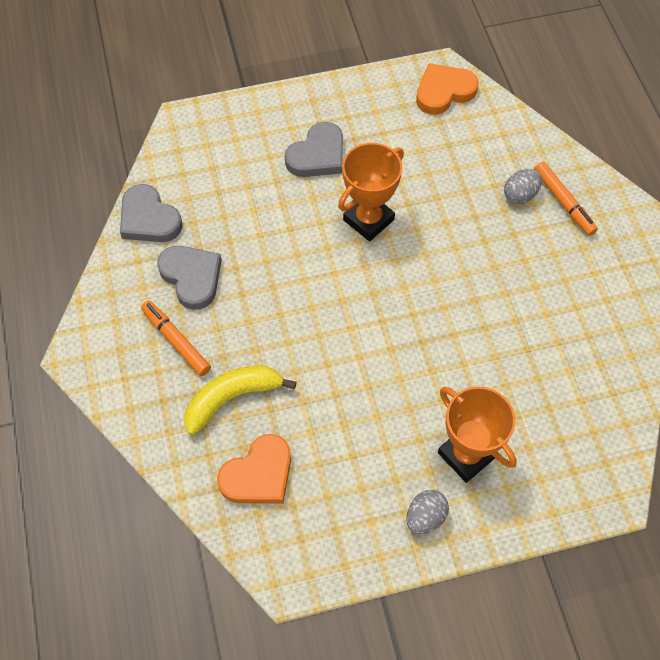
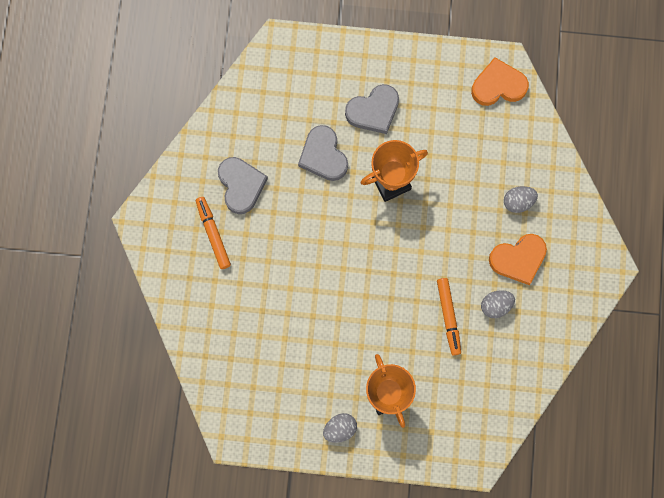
camera: 20 degrees right, 15 degrees up
grey heart [120,184,183,242] -> grey heart moved to [298,125,348,181]
yellow banana [184,365,297,435] -> none
orange heart [217,434,291,504] -> orange heart moved to [489,234,547,285]
orange marker [534,162,598,236] -> orange marker moved to [437,278,461,355]
none -> grey egg [481,290,515,318]

